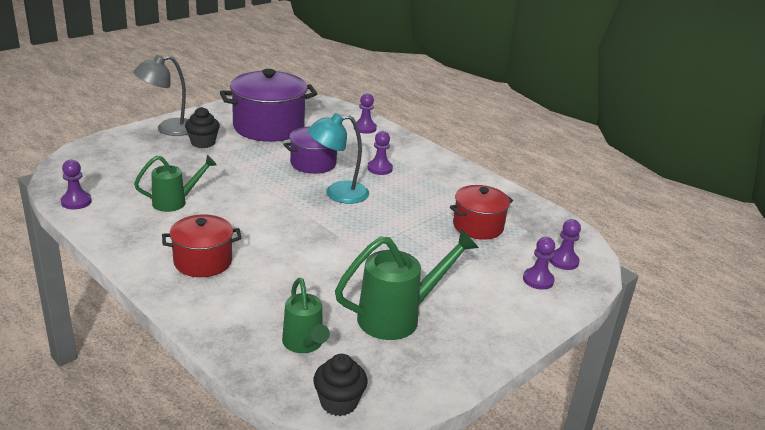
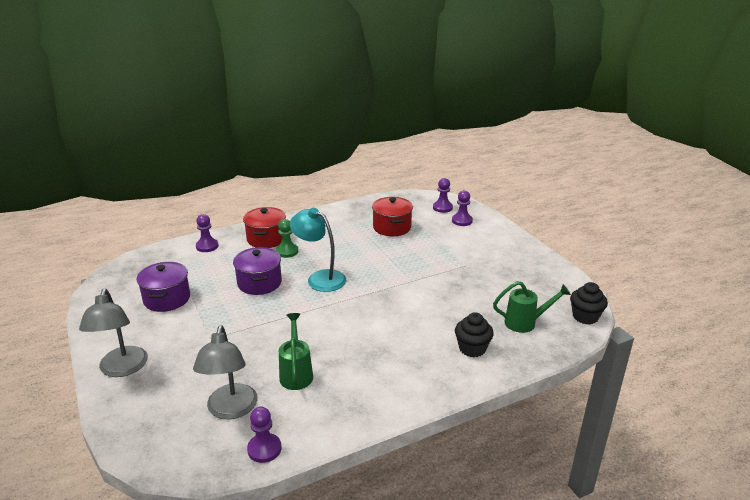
camera: 70 degrees left, 0 degrees up
red pot [162,214,241,277] -> red pot moved to [243,207,286,248]
black cupcake [185,107,220,148] -> black cupcake moved to [455,312,494,357]
purple pot [220,69,317,142] -> purple pot [137,262,190,312], size x0.60
turquoise lamp [308,113,369,204] -> turquoise lamp turned 120 degrees clockwise [290,208,346,292]
green watering can [335,229,479,340] -> none
purple pawn [367,131,393,175] -> green pawn [276,219,298,258]
none -> grey lamp [193,325,258,419]

